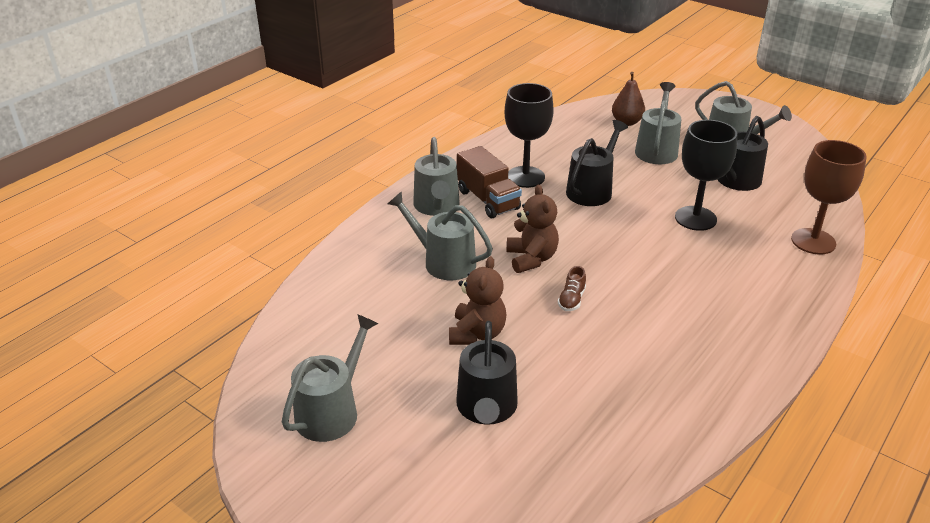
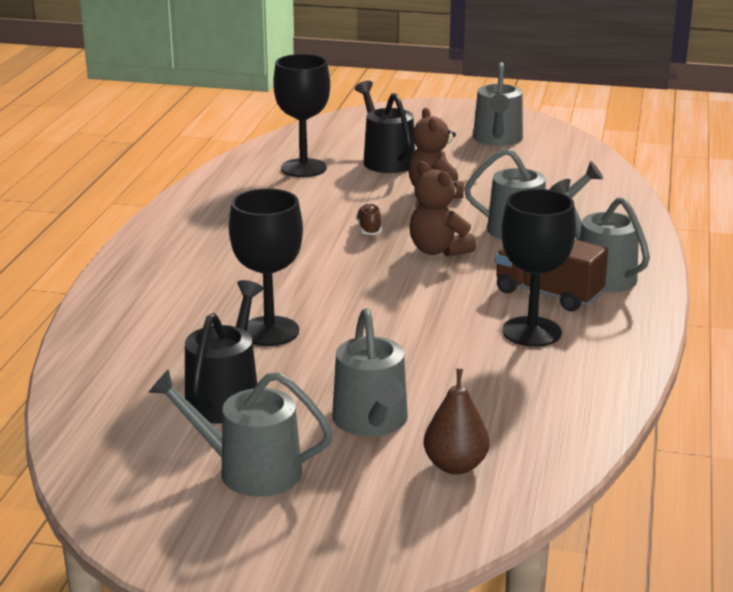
camera: 155 degrees right, 10 degrees down
black watering can [566,120,628,206] -> none
brown goblet [791,140,867,255] -> none
none -> black goblet [273,54,330,177]

